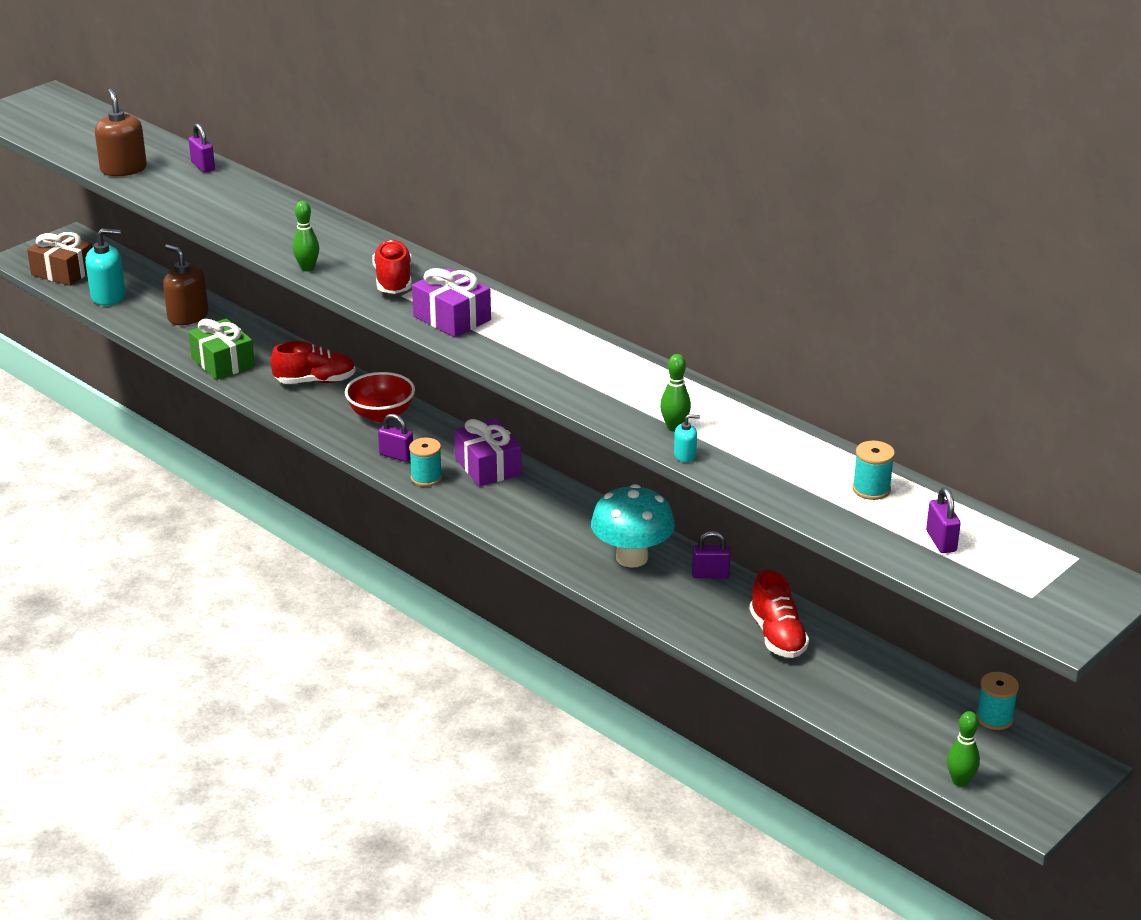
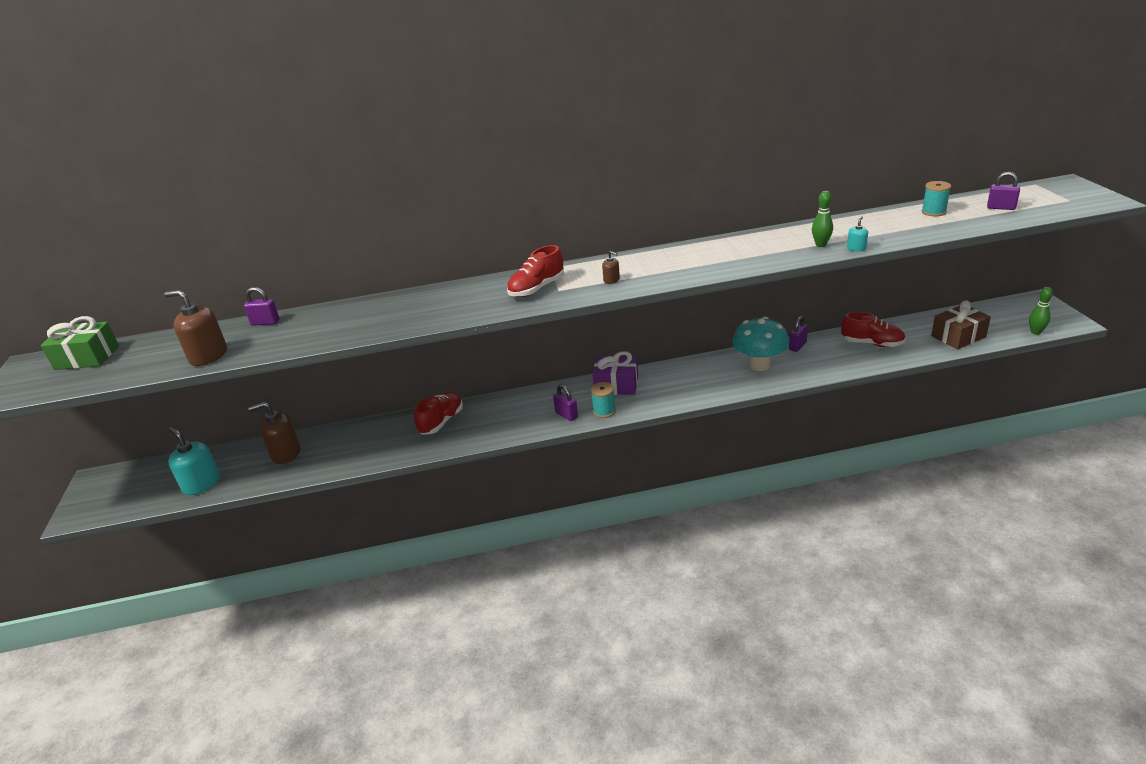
camera: 50 degrees left, 0 degrees up
brown gift [27,232,92,286] -> brown gift moved to [931,300,991,349]
turquoise soap dispenser [85,228,126,305] -> turquoise soap dispenser turned 75 degrees counterclockwise [168,427,220,495]
green gift [188,318,255,380] -> green gift moved to [41,316,119,370]
green bowling pin [293,201,319,271] -> none
red bowl [345,372,415,422] -> none
red shoe [372,240,412,294] -> red shoe turned 75 degrees counterclockwise [507,245,564,297]
purple padlock [378,414,413,462] -> purple padlock turned 75 degrees clockwise [553,385,578,421]
purple gift [412,268,491,337] -> brown soap dispenser [602,251,620,284]
turquoise spool [976,672,1019,730] -> none

